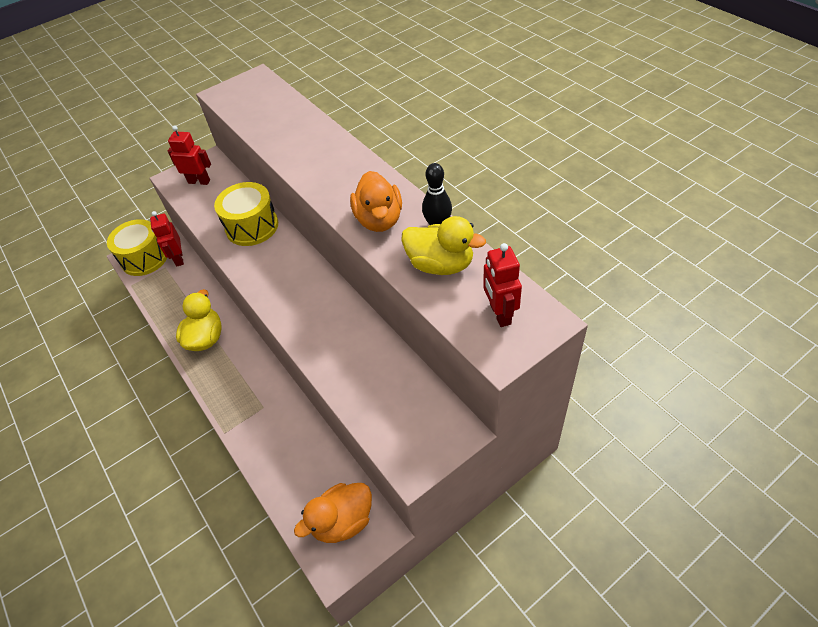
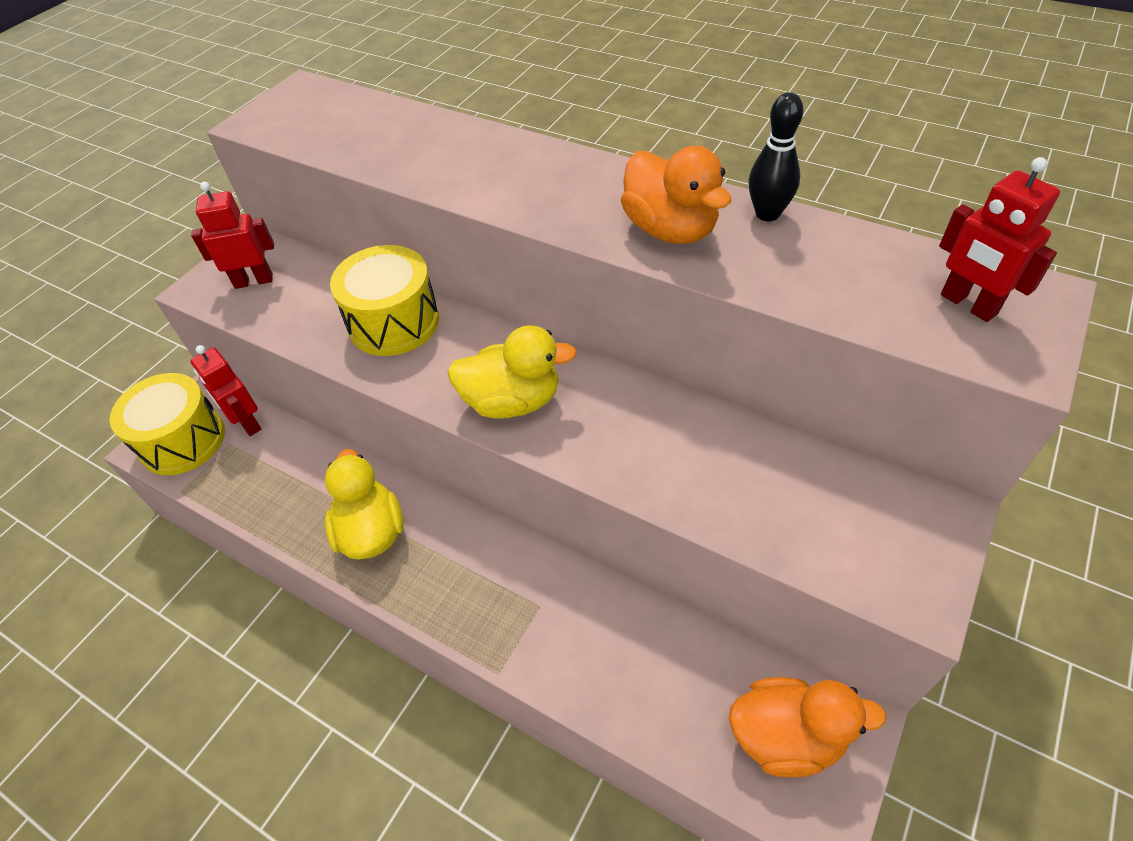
camera: 25 degrees left, 0 degrees up
orange duck [294,483,372,543] -> orange duck turned 120 degrees counterclockwise [729,677,886,778]
yellow duck [401,216,486,275] -> yellow duck moved to [447,325,577,419]

